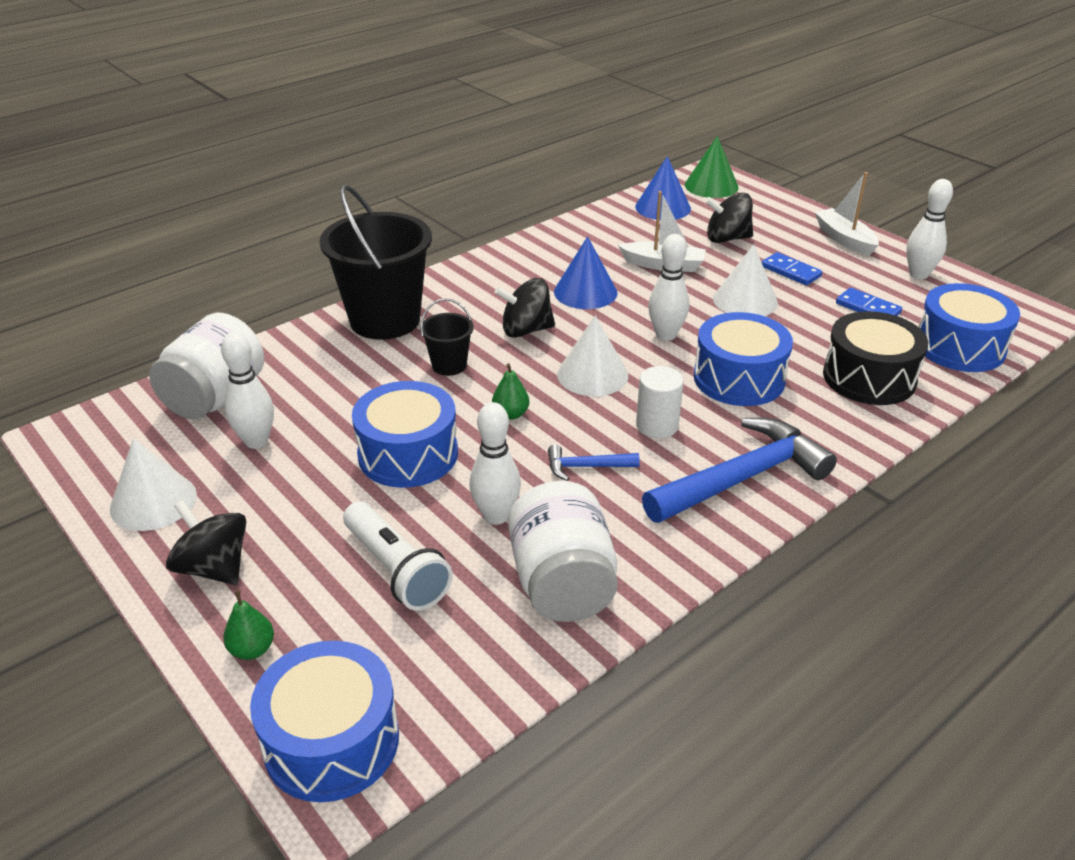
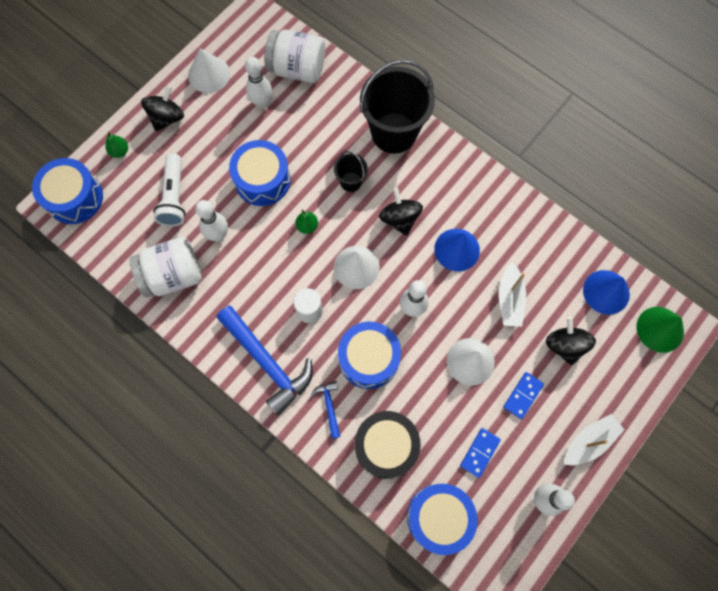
camera: 80 degrees right, 35 degrees up
white flashlight [343,502,453,611] -> white flashlight turned 45 degrees counterclockwise [153,154,186,226]
blue hammer [548,445,640,481] -> blue hammer moved to [311,381,340,439]

